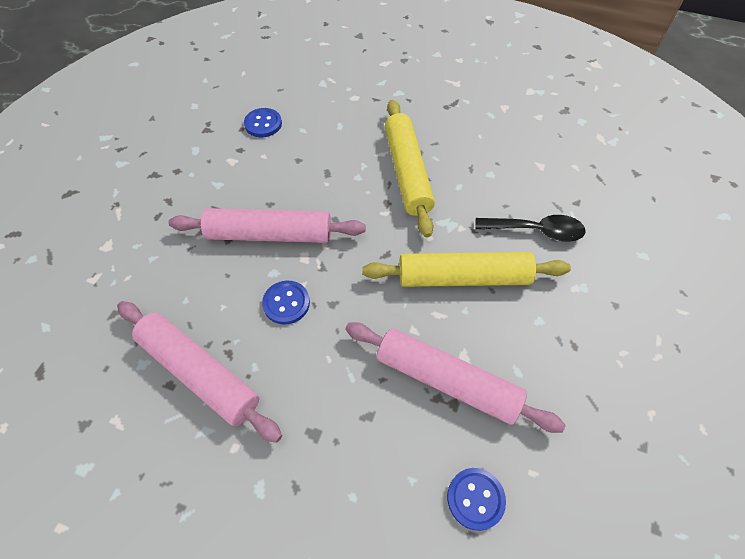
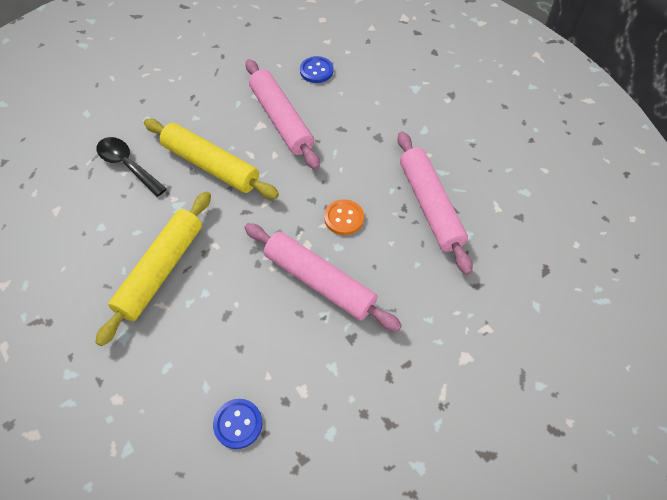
camera: 145 degrees left, 0 degrees up
blue button [262,280,310,325] -> orange button [324,199,364,235]

